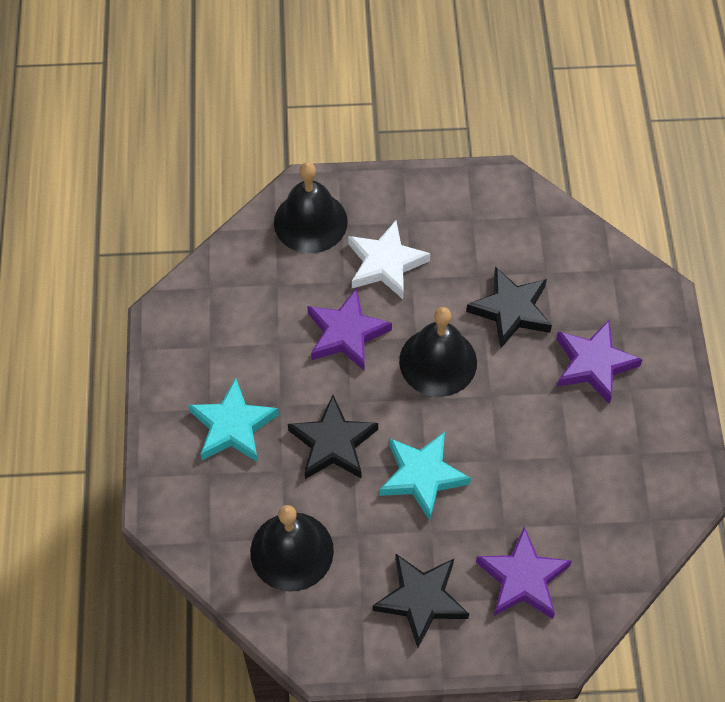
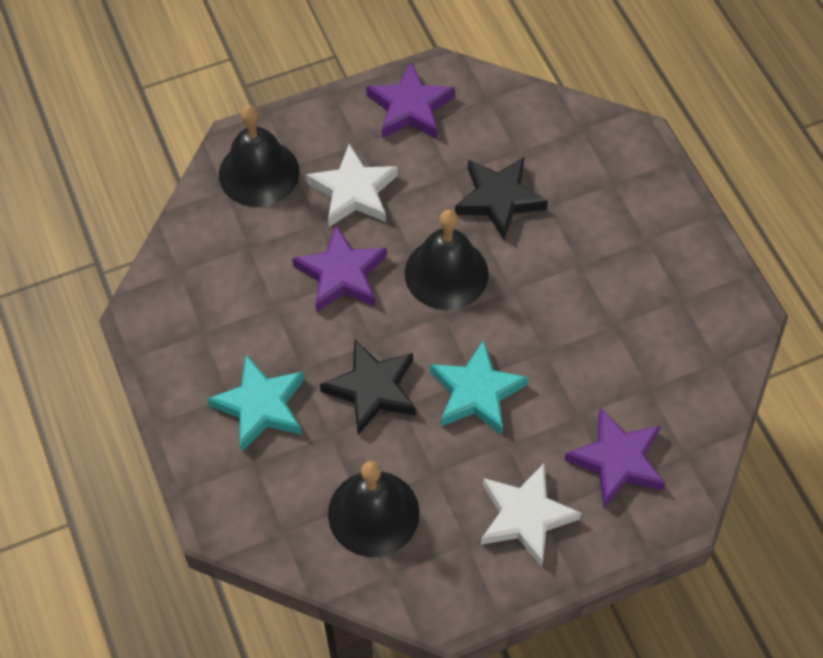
camera: 20 degrees left, 0 degrees up
black star [373,554,469,648] -> white star [481,464,582,567]
purple star [556,320,643,404] -> purple star moved to [366,62,455,139]

